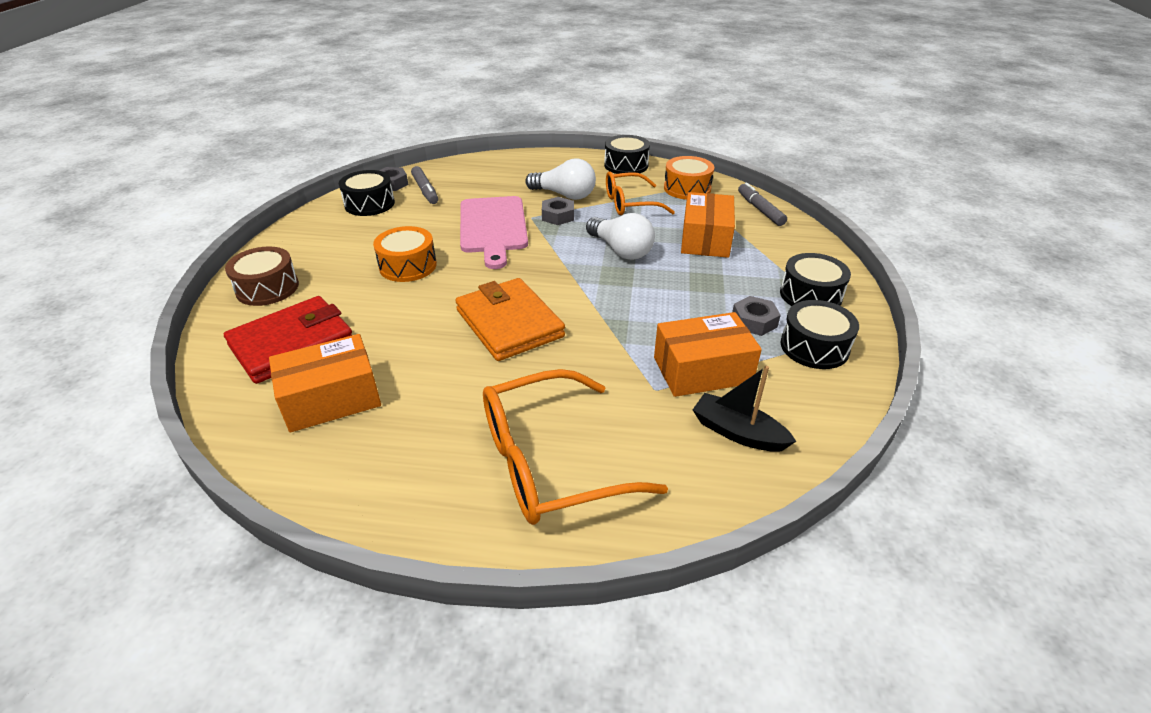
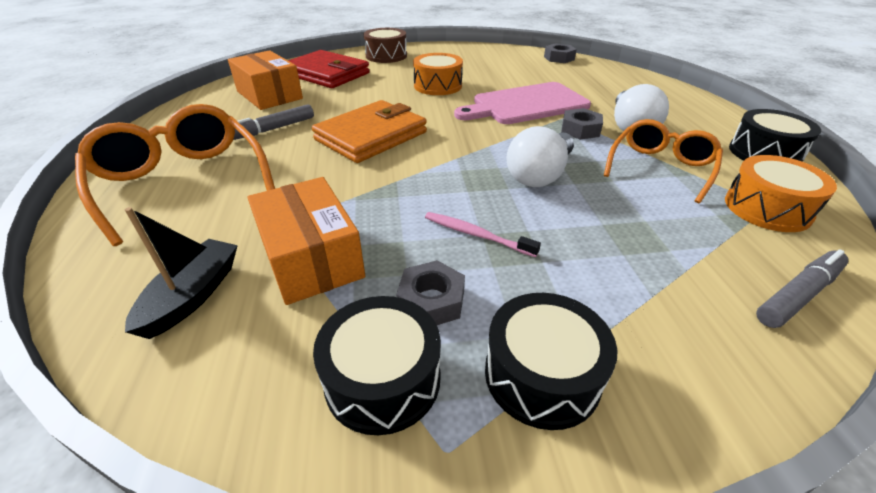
camera: 75 degrees right, 0 degrees up
black drum [339,170,395,216] -> none
grey marker [411,166,438,204] -> grey marker moved to [233,104,314,140]
orange glasses [606,171,675,215] -> orange glasses turned 60 degrees clockwise [604,119,723,203]
orange box [681,192,735,258] -> none
none -> pink toothbrush [425,212,541,257]

